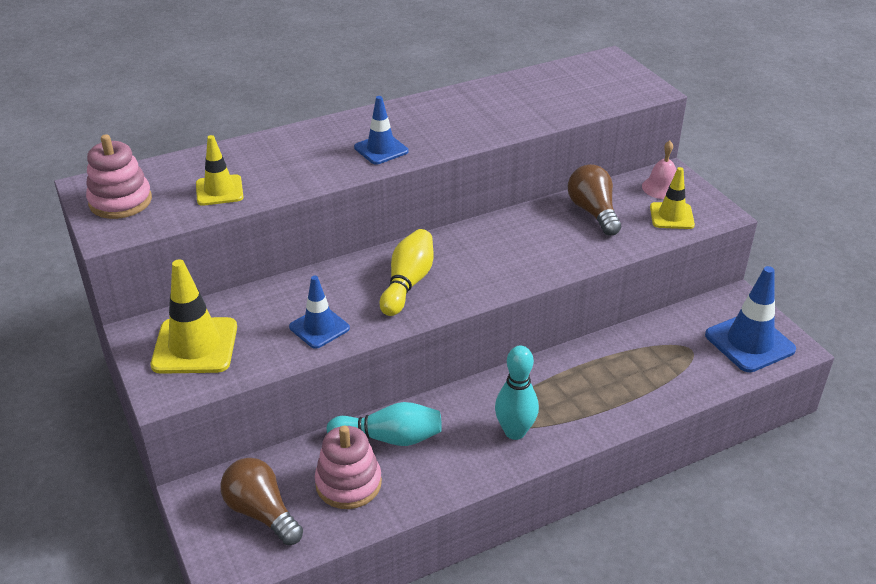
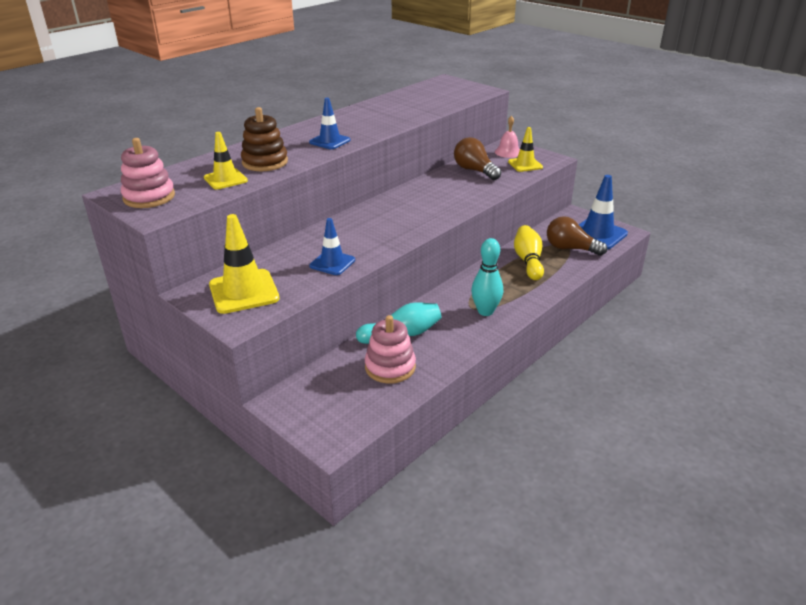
camera: 20 degrees left, 5 degrees down
brown light bulb [220,458,303,545] -> brown light bulb moved to [547,216,607,256]
yellow bowling pin [379,229,434,316] -> yellow bowling pin moved to [514,225,544,280]
none -> brown stacking toy [241,107,288,171]

